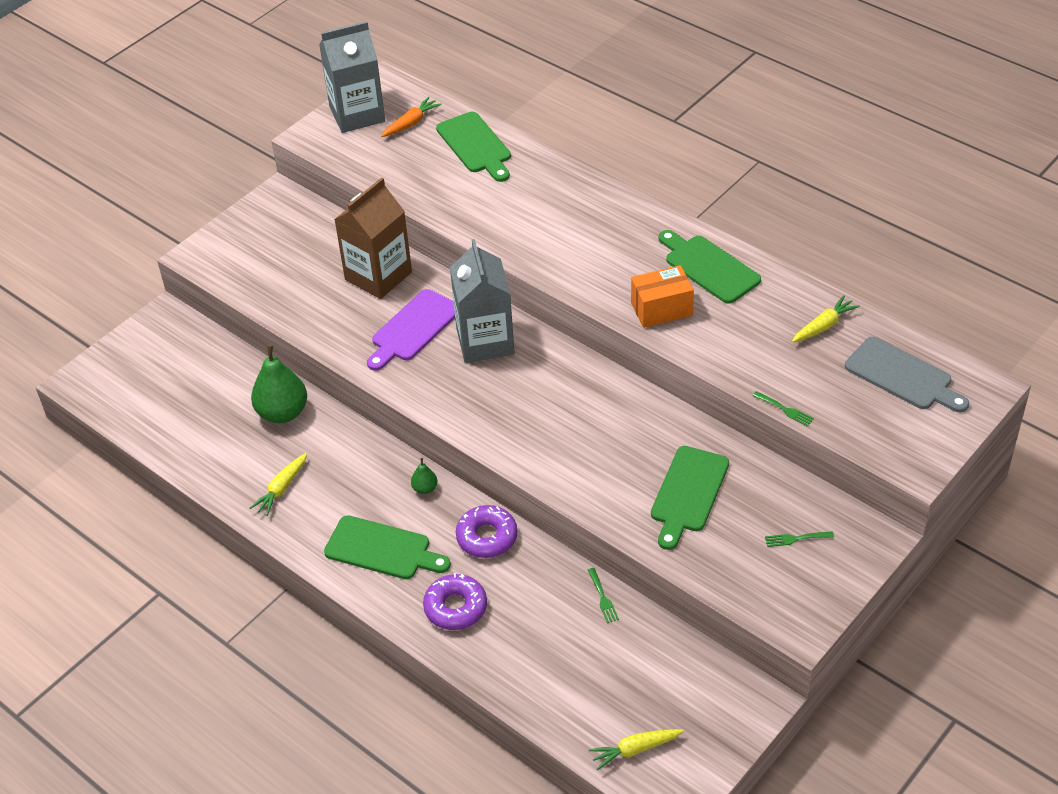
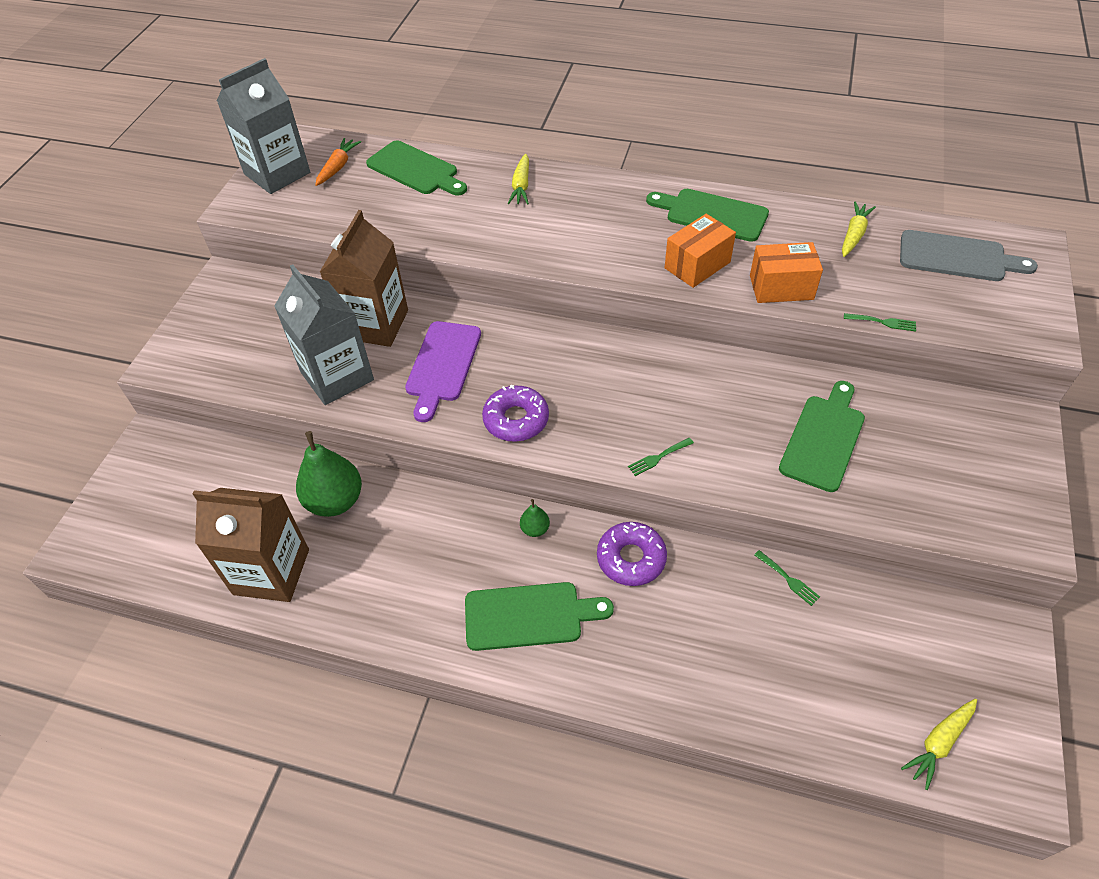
camera: 25 degrees left, 5 degrees up
yellow carrot [250,453,307,516] -> yellow carrot moved to [508,154,529,205]
purple donut [423,573,487,630] -> purple donut moved to [482,385,549,442]
grey carton [450,239,514,363] -> grey carton moved to [274,264,374,405]
green cutting board [651,446,729,550] -> green cutting board turned 150 degrees counterclockwise [779,381,865,492]
green fork [765,531,834,547] -> green fork moved to [628,438,694,476]
none -> brown carton [192,488,309,602]
none -> orange box [750,242,823,303]

